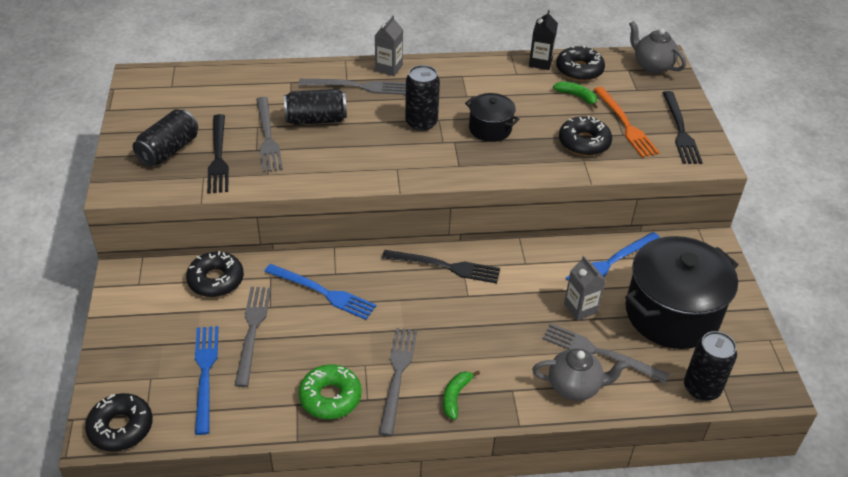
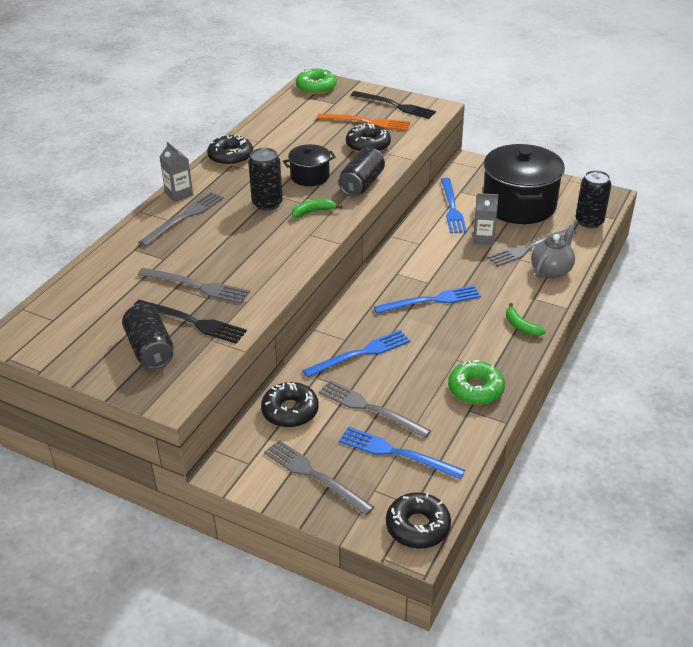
camera: 55 degrees left, 5 degrees down
black can [284,89,347,125] -> black can moved to [339,147,385,196]
grey fork [379,328,417,436] -> grey fork moved to [264,440,374,515]
black fork [382,250,500,284] -> none
black carton [529,10,558,70] -> none
green banana [553,81,597,108] -> green banana moved to [292,199,342,218]
black donut [556,45,605,81] -> black donut moved to [207,134,253,166]
grey teapot [629,21,686,74] -> green donut [296,68,337,95]
none -> blue fork [374,285,481,314]

